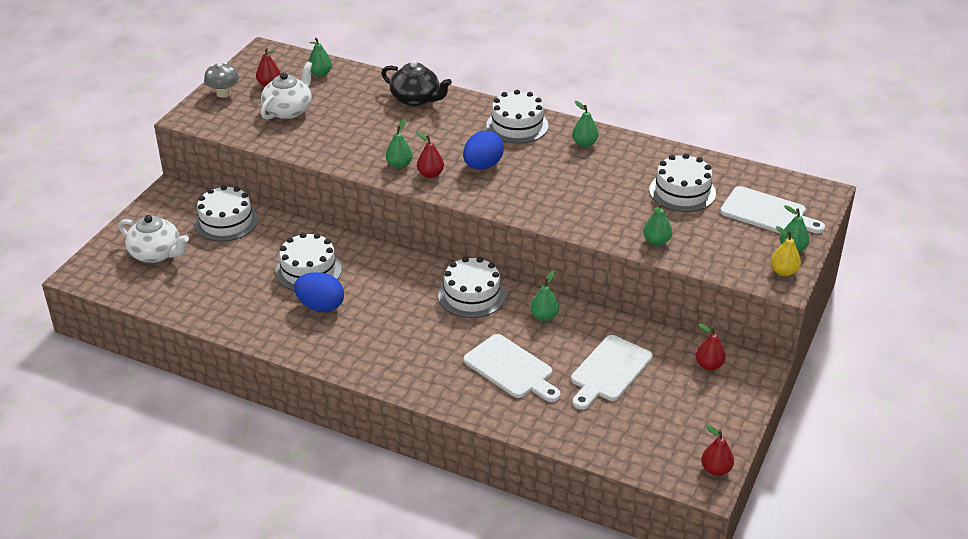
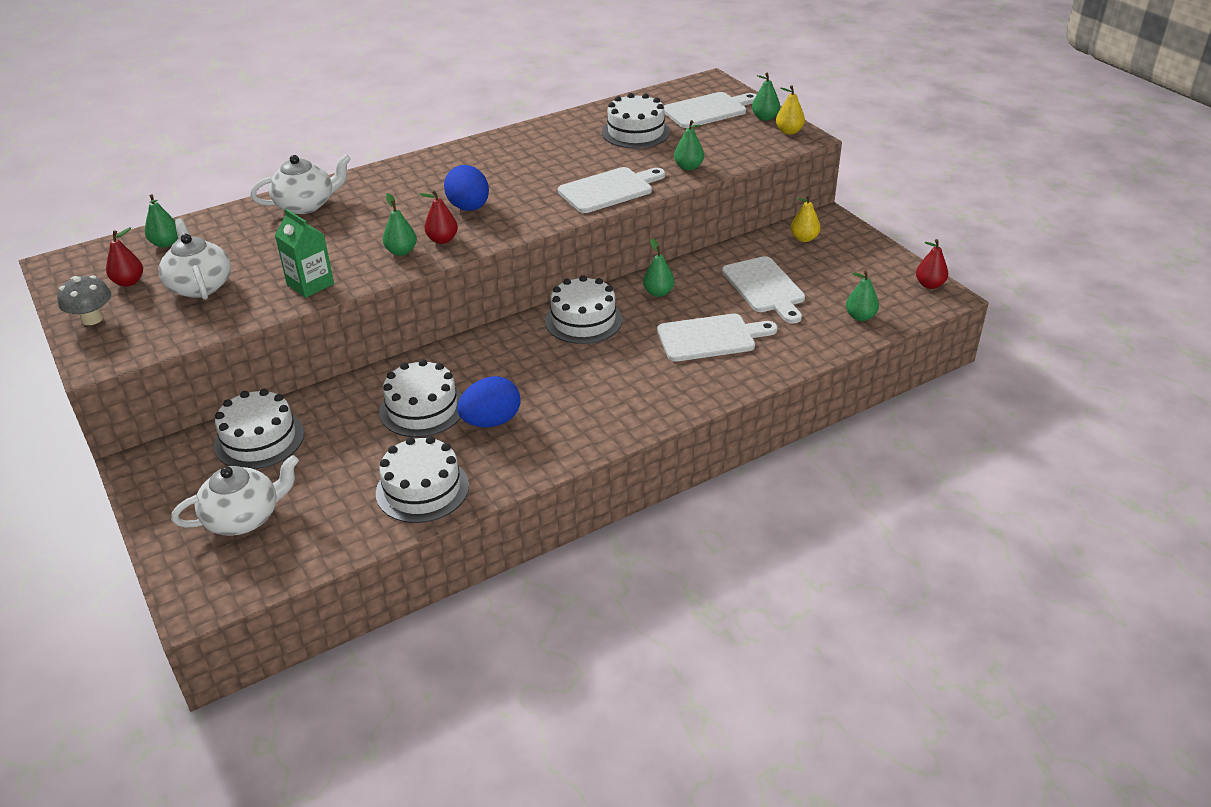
camera: 55 degrees left, 0 degrees up
black teapot [382,60,452,107] -> white teapot [250,154,351,214]
white cake [486,90,549,143] -> white cake moved to [376,436,469,523]
green pear [572,101,599,147] -> green pear moved to [846,270,879,321]
red pear [695,324,726,370] -> yellow pear [791,195,821,242]
none -> green carton [275,209,334,298]
none -> white cutting board [558,167,665,213]

